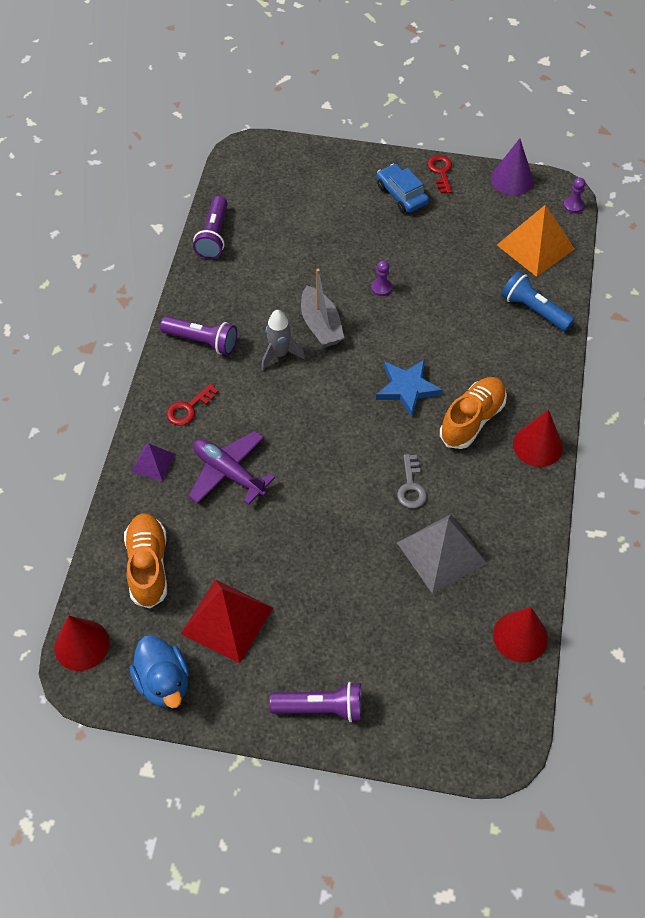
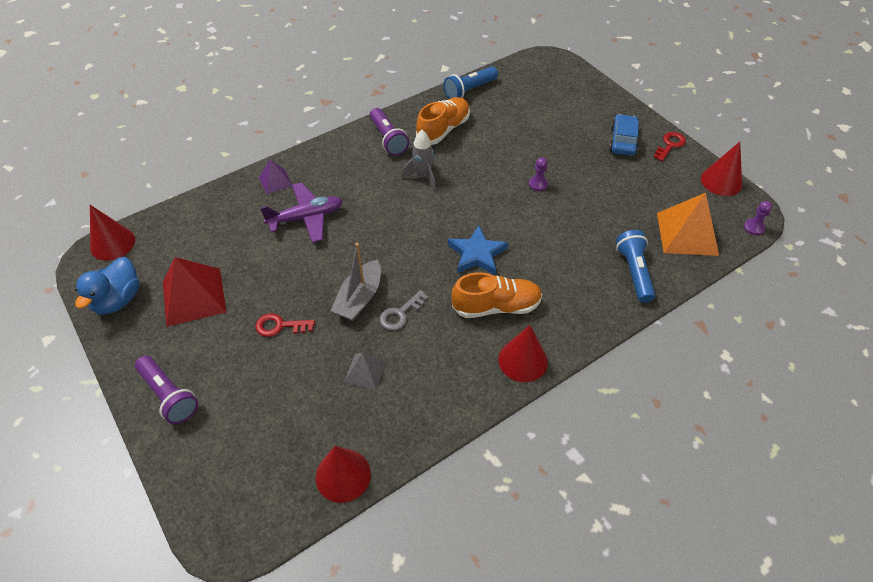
camera: 45 degrees right, 5 degrees down
orange shoe [124,513,167,609] -> orange shoe moved to [416,97,470,145]
red key [167,384,219,426] -> red key moved to [256,313,315,337]
purple plane [188,431,275,505] -> purple plane turned 75 degrees clockwise [260,182,343,243]
purple flashlight [193,196,228,259] -> blue flashlight [443,67,498,99]
grey boat [301,269,344,347] -> grey boat moved to [331,243,381,321]
grey pyramid [397,514,487,594] -> grey pyramid [344,353,386,390], size x0.54
purple cone [491,138,533,195] -> red cone [701,142,742,196]

